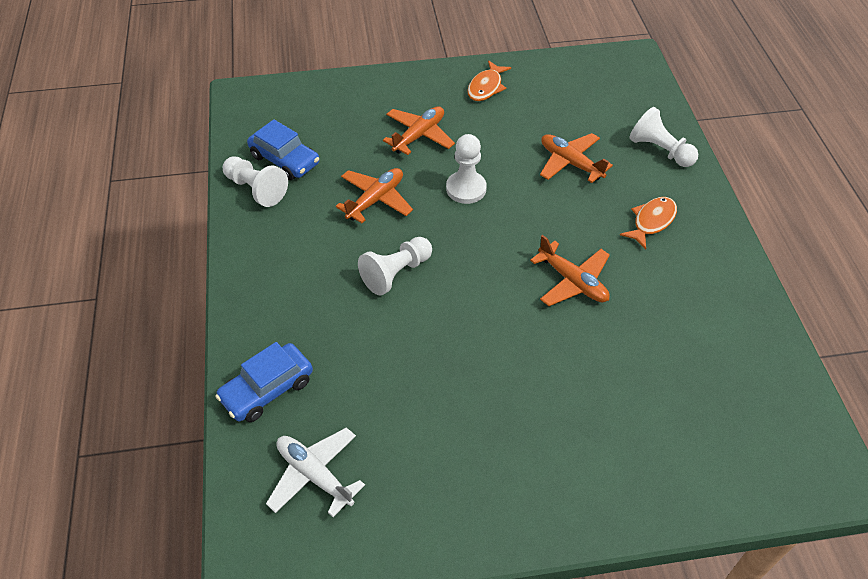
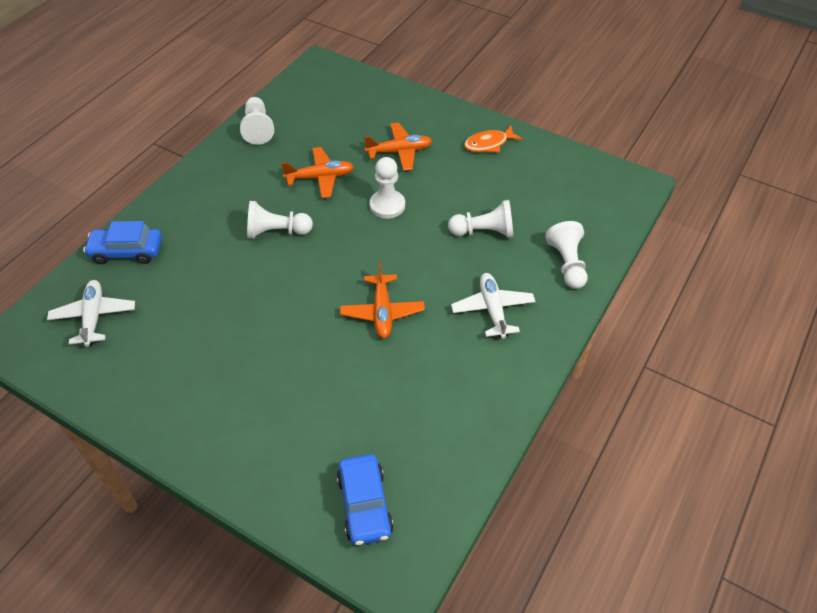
camera: 40 degrees right, 0 degrees up
blue car [247,119,319,180] -> blue car moved to [337,454,394,545]
orange plane [540,133,613,183] -> white pawn [448,200,513,238]
orange fish [620,197,677,250] -> white plane [451,273,536,339]

